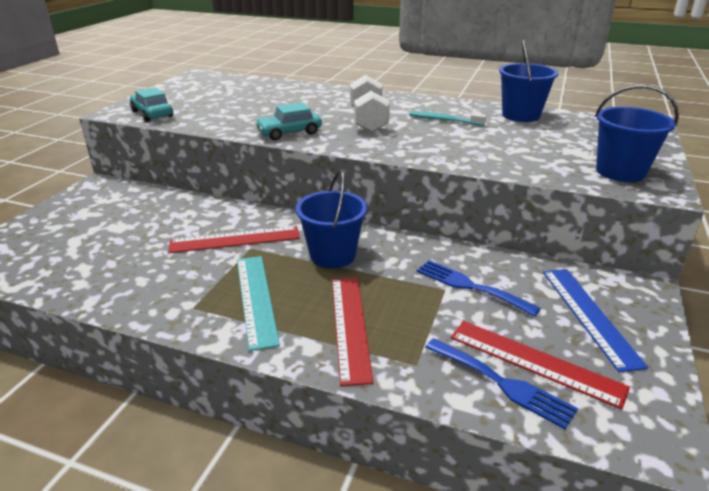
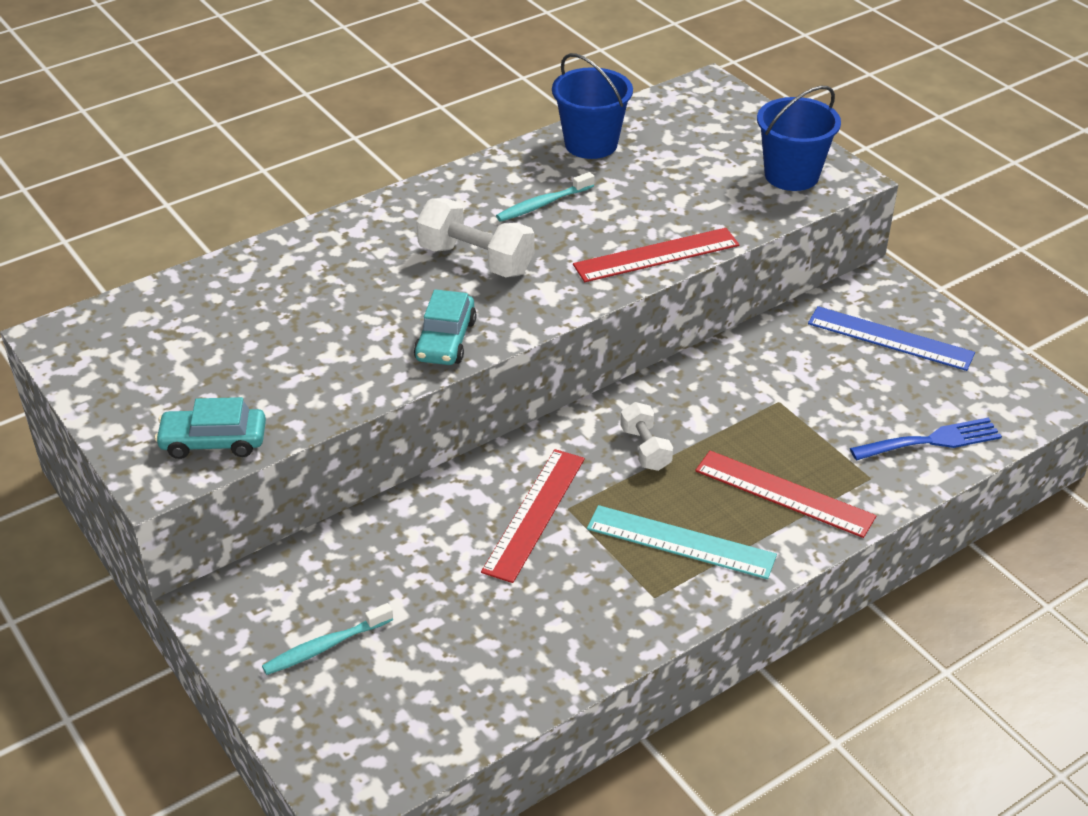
camera: 55 degrees left, 10 degrees up
blue bucket [296,170,367,268] -> white dumbbell [620,402,673,471]
blue fork [417,260,541,317] -> none
red ruler [451,321,630,409] -> red ruler moved to [573,228,739,282]
none -> turquoise toothbrush [262,603,393,675]

